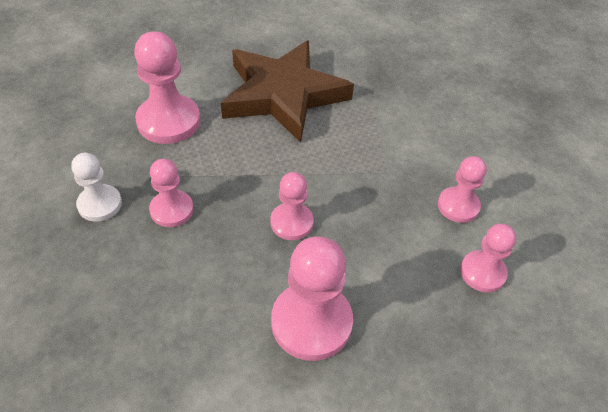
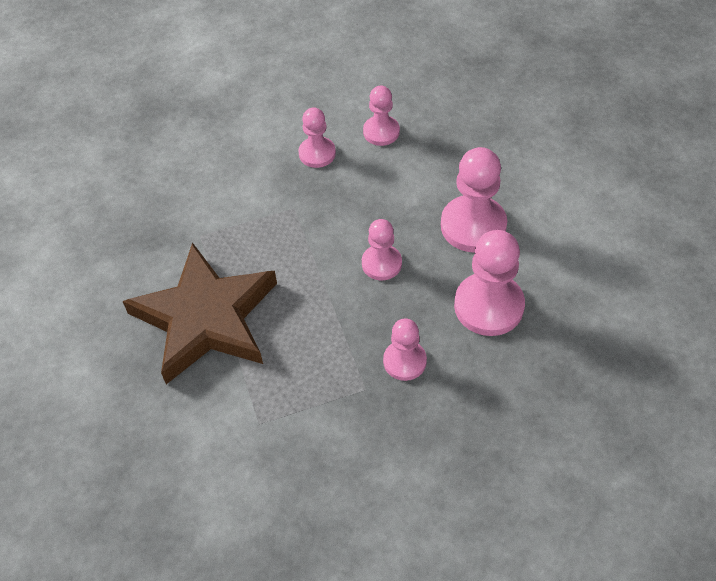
camera: 100 degrees left, 5 degrees up
white pawn [71,153,122,222] -> none
pink pawn [134,31,200,144] -> pink pawn moved to [454,230,525,336]

